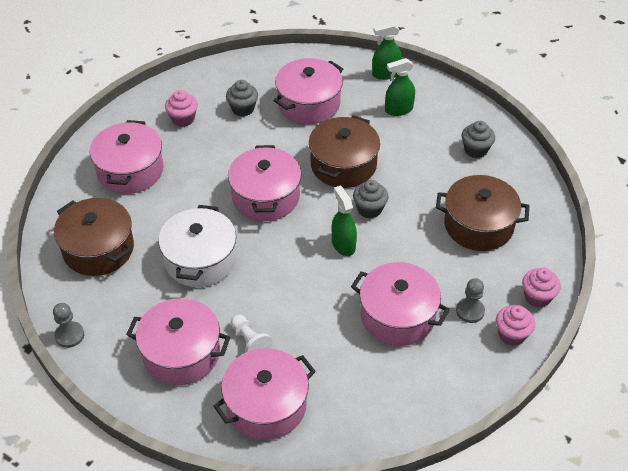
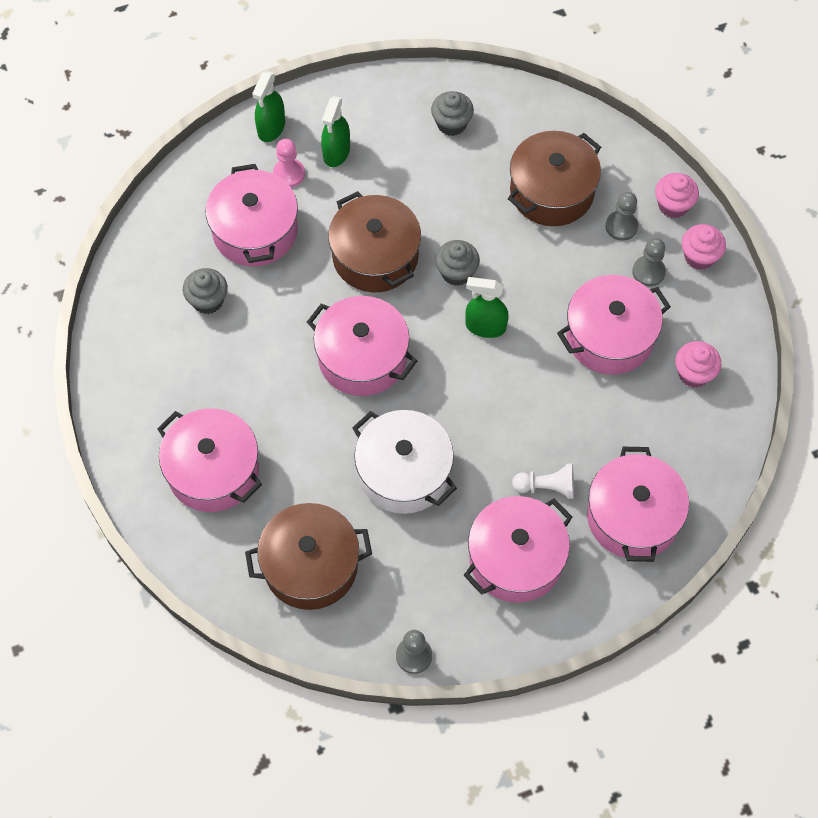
camera: 55 degrees left, 15 degrees up
pink cupcake [165,90,198,127] -> pink cupcake moved to [675,341,721,388]
none -> pink pawn [273,139,305,187]
none -> grey pawn [606,192,638,241]

